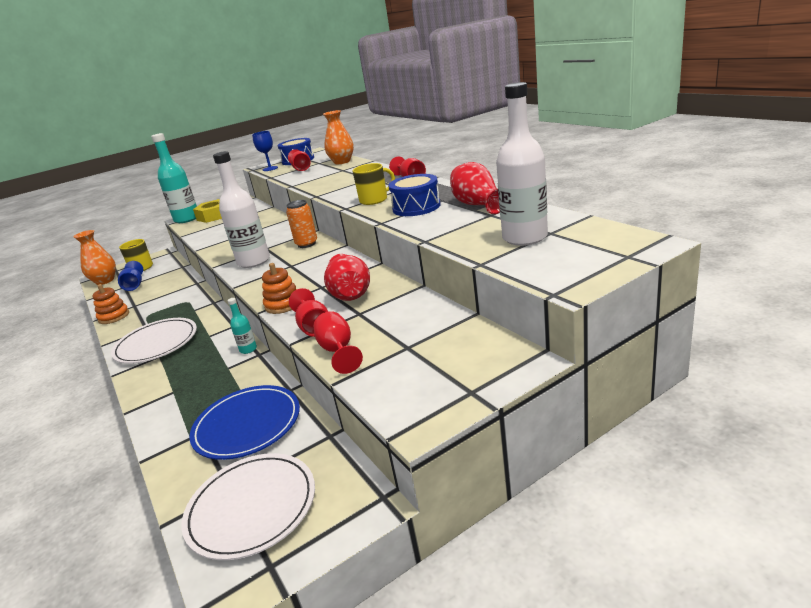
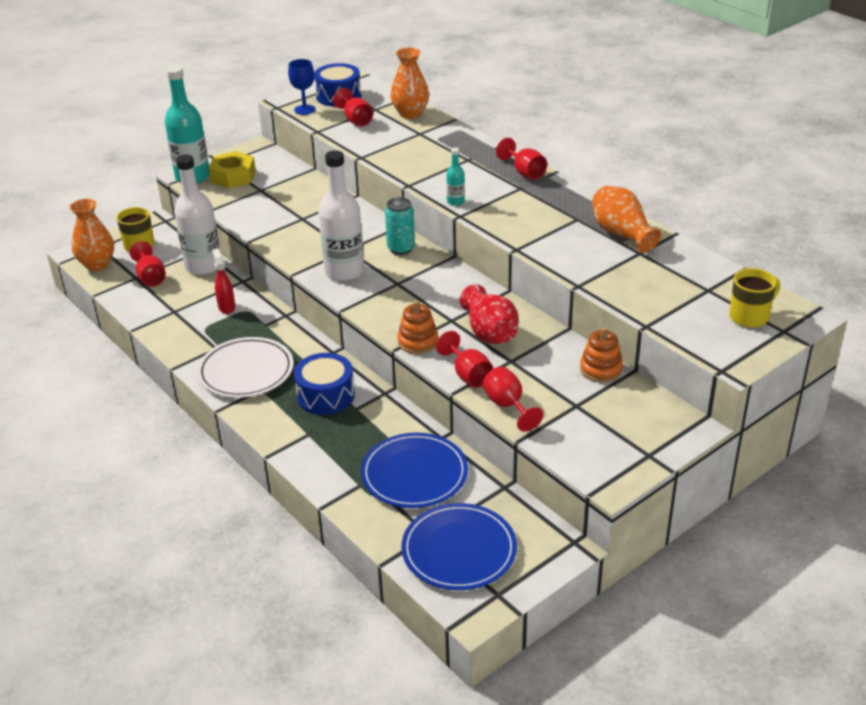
camera: 10 degrees left, 10 degrees up
orange stacking toy [93,284,129,324] -> orange stacking toy moved to [580,327,623,383]
blue goblet [118,261,143,291] -> red goblet [130,241,166,287]
white plate [182,453,315,560] -> blue plate [401,503,517,590]
turquoise bottle [228,298,257,354] -> turquoise bottle moved to [446,148,465,206]
orange can [286,200,317,248] -> turquoise can [385,197,415,255]
yellow mug [352,163,395,205] -> yellow mug moved to [729,268,780,328]
blue drum [388,174,441,216] -> blue drum moved to [294,353,355,415]
red vase [450,162,500,214] -> orange vase [592,186,662,253]
white bottle [496,82,548,246] -> white bottle moved to [174,154,220,275]
none -> red spray bottle [212,249,235,314]

